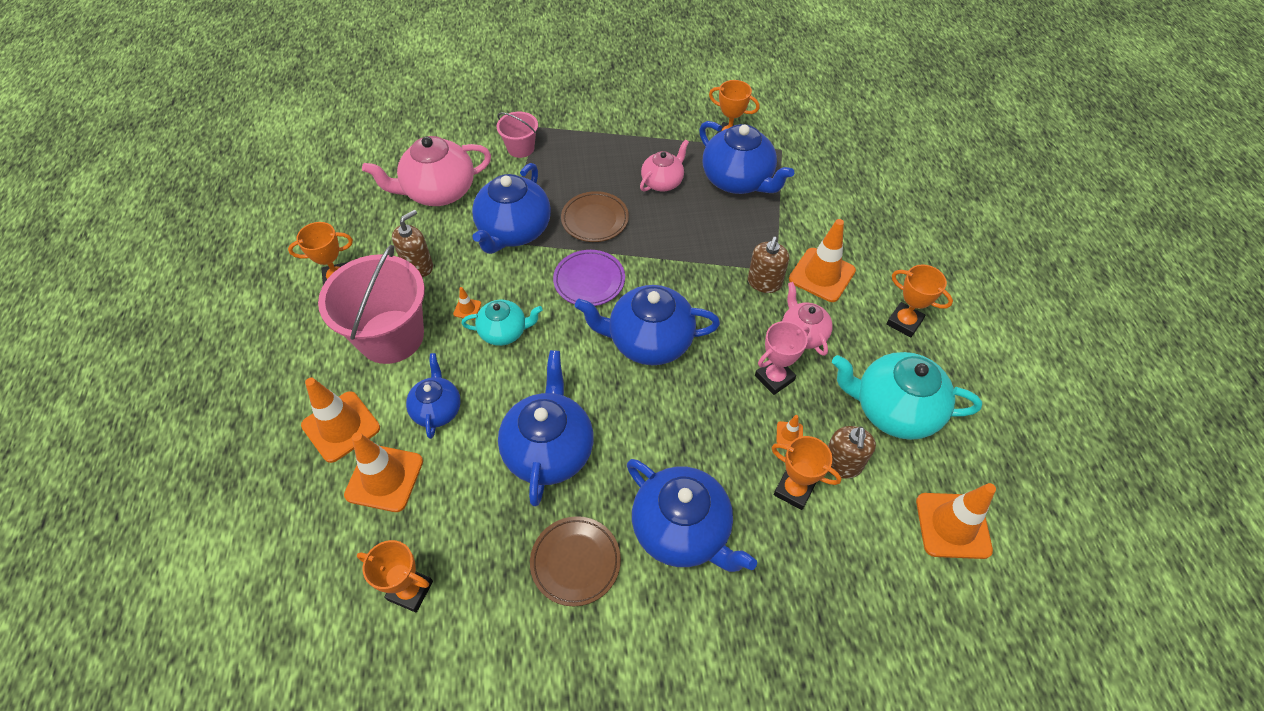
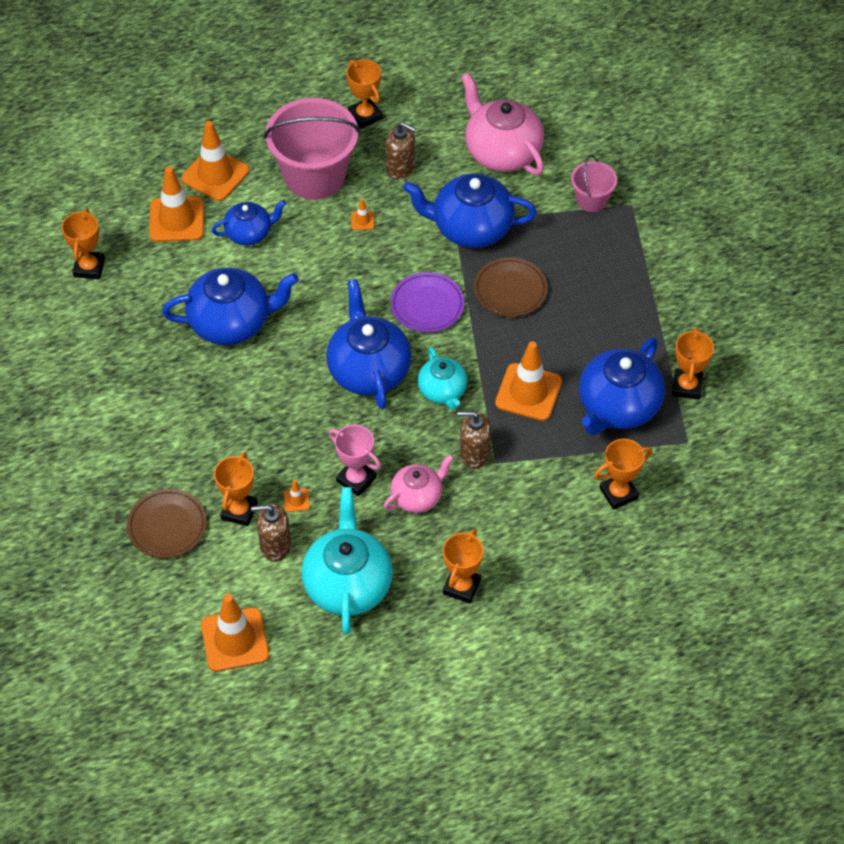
camera: 75 degrees right, 0 degrees up
turquoise teapot [462,300,543,346] -> turquoise teapot moved to [418,347,467,410]
brown plate [530,516,621,606] -> brown plate moved to [127,489,207,558]
blue teapot [627,459,757,572] -> none
pink teapot [640,139,689,192] -> none
orange traffic cone [789,219,856,302] -> orange traffic cone moved to [495,341,562,421]
none -> orange trophy [594,439,652,510]

